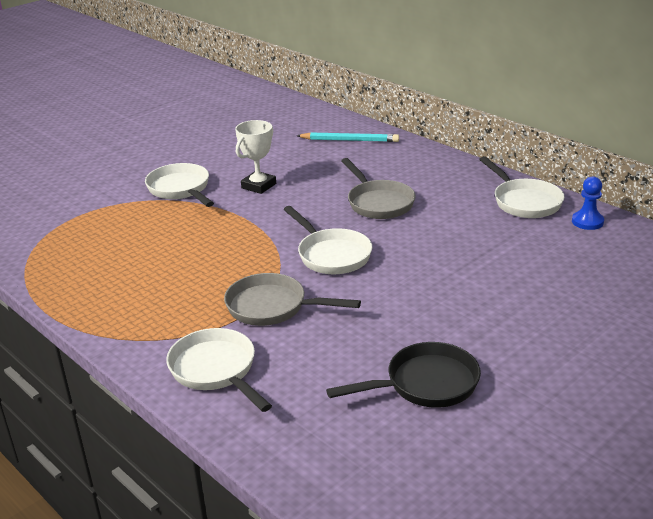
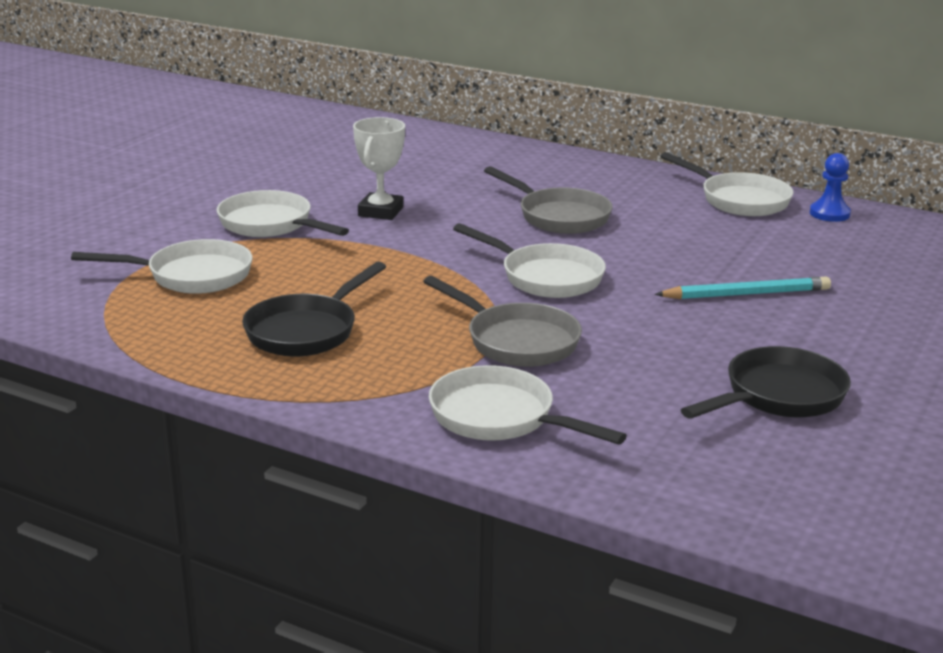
camera: 20 degrees left, 5 degrees down
grey pan [224,273,361,326] -> grey pan turned 135 degrees counterclockwise [423,276,582,367]
turquoise pencil [297,132,399,142] -> turquoise pencil moved to [655,276,831,299]
none -> white pan [71,239,252,294]
none -> black pan [242,262,386,357]

